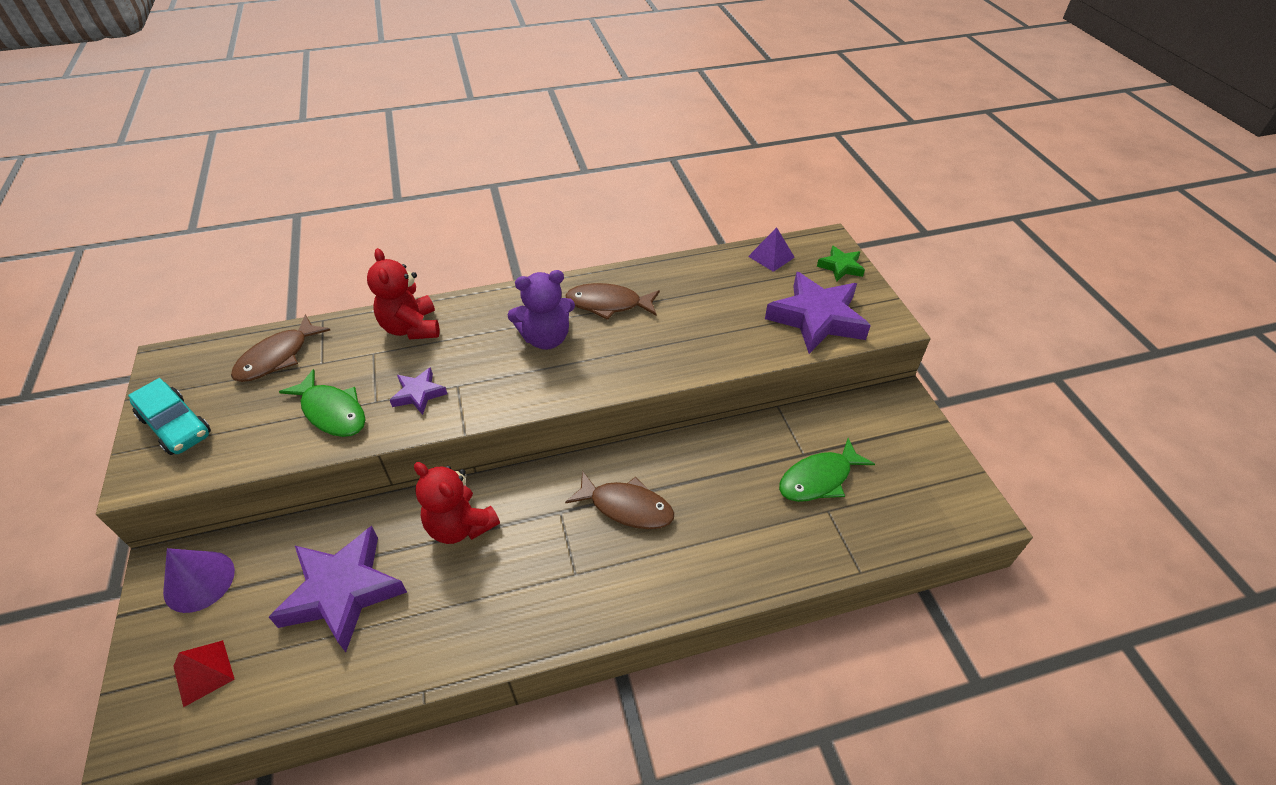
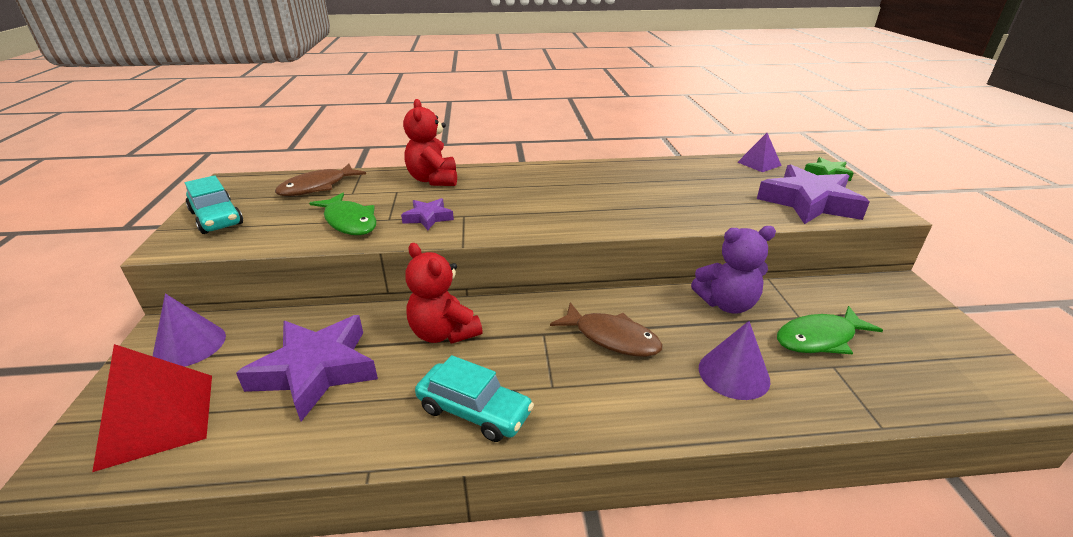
camera: 10 degrees right, 15 degrees down
red pyramid [173,640,235,707] -> red pyramid [92,344,212,472], size x1.83
purple teddy bear [507,270,575,350] -> purple teddy bear moved to [691,226,776,314]
brown fish [565,283,660,320] -> none
none -> turquoise car [415,355,534,442]
none -> purple cone [699,321,770,400]

